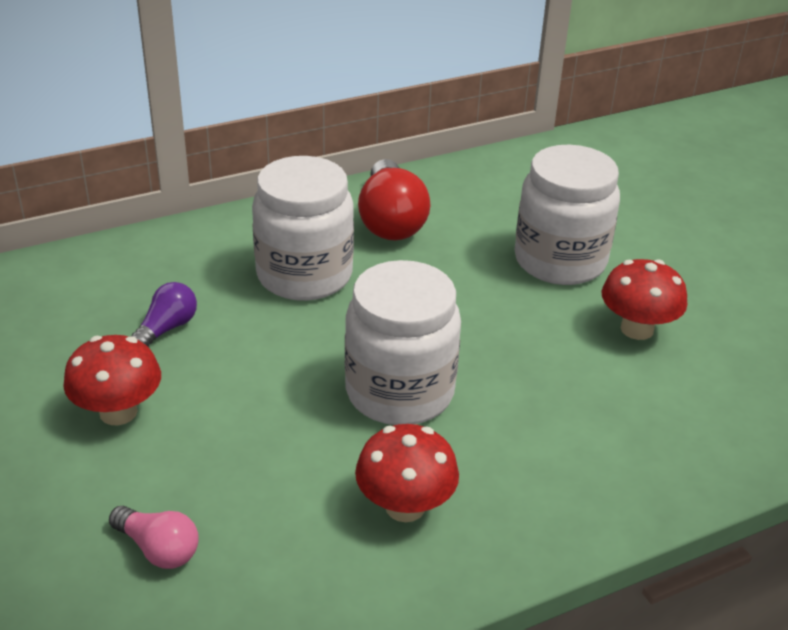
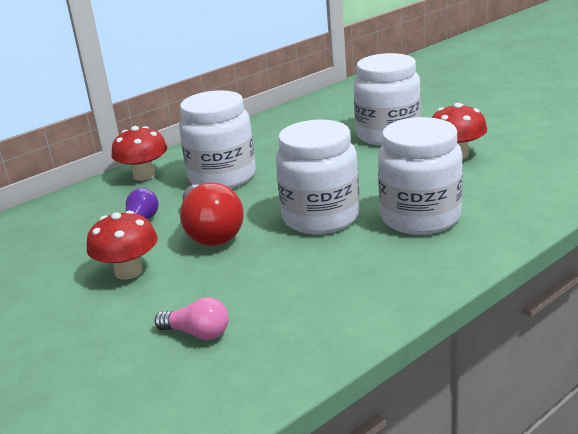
camera: 10 degrees left, 10 degrees down
red mushroom [355,424,459,522] -> red mushroom moved to [111,126,167,181]
red light bulb [358,159,431,240] -> red light bulb moved to [180,182,244,246]
none -> white jar [378,117,463,235]

